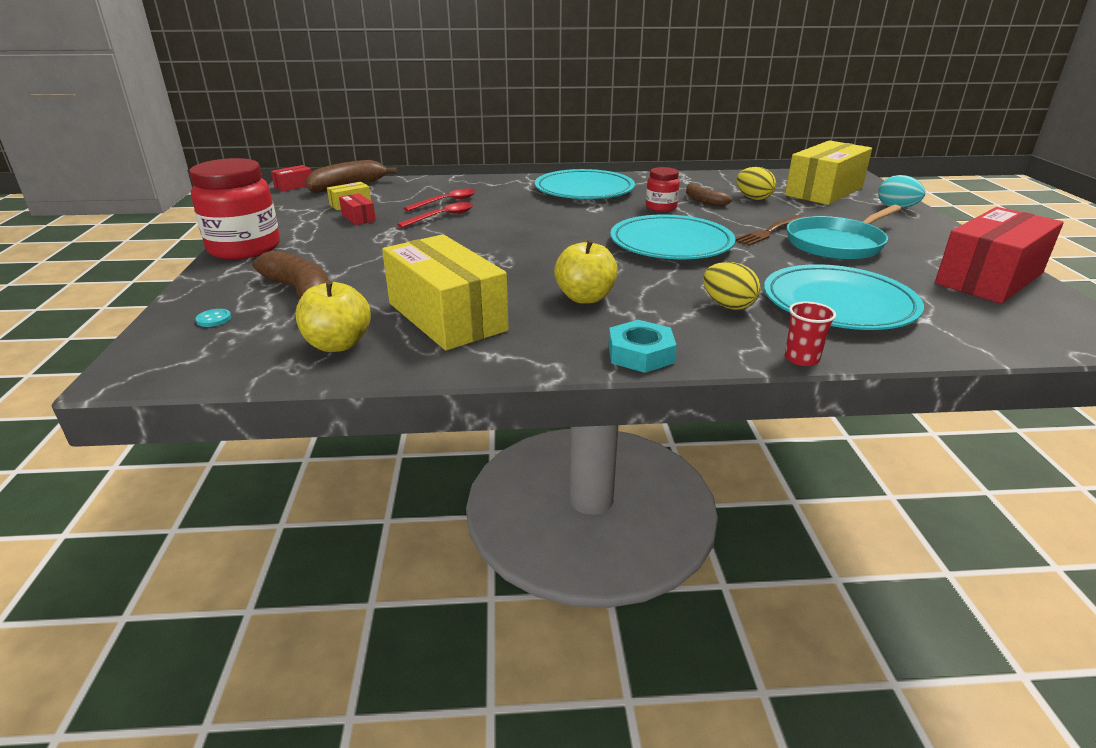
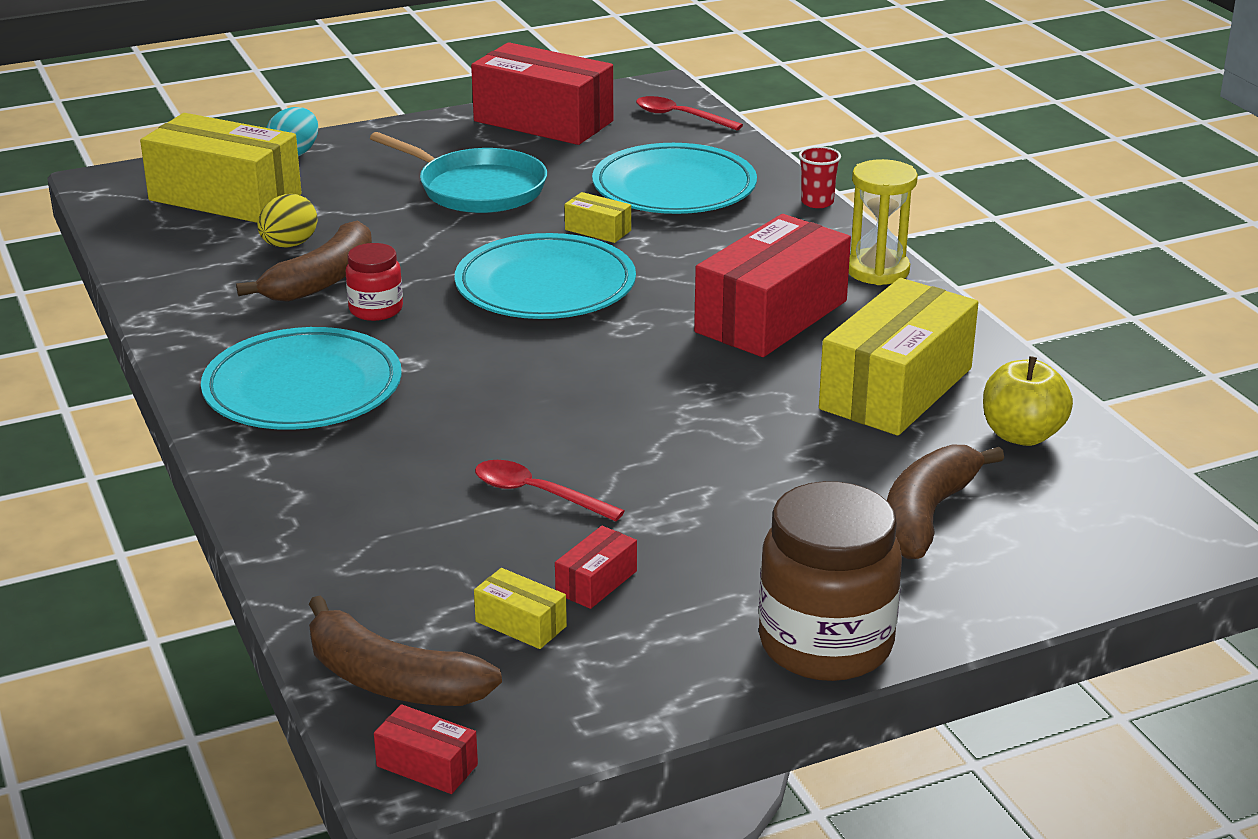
camera: 110 degrees left, 0 degrees up
red jar [189,158,280,259] -> brown jar [759,481,902,681]
turquoise button [195,309,231,327] -> none
red spoon [404,189,476,211] -> red spoon moved to [636,96,743,130]
yellow apple [554,239,618,304] -> red box [694,214,851,357]
turquoise nut [608,320,677,373] -> yellow hourglass [849,159,918,285]
brown banana [686,184,732,206] -> brown banana [236,220,372,302], size x1.67
yellow egg [703,262,761,310] -> none
brown fork [735,215,805,246] -> none
none -> yellow box [565,192,631,243]

